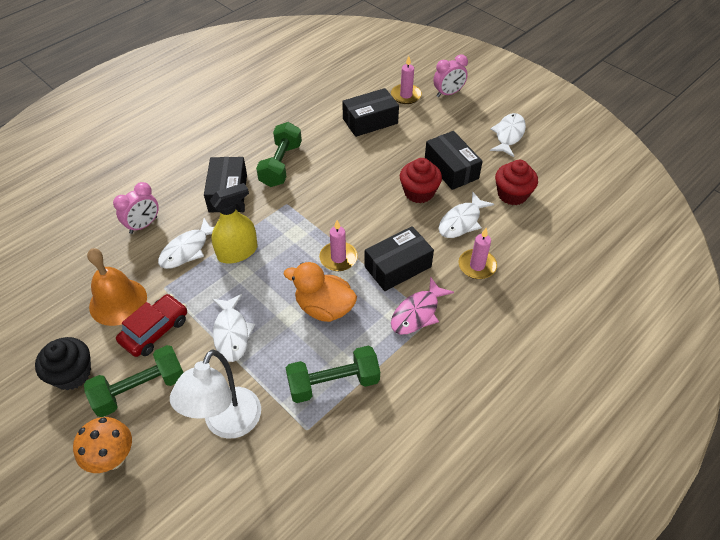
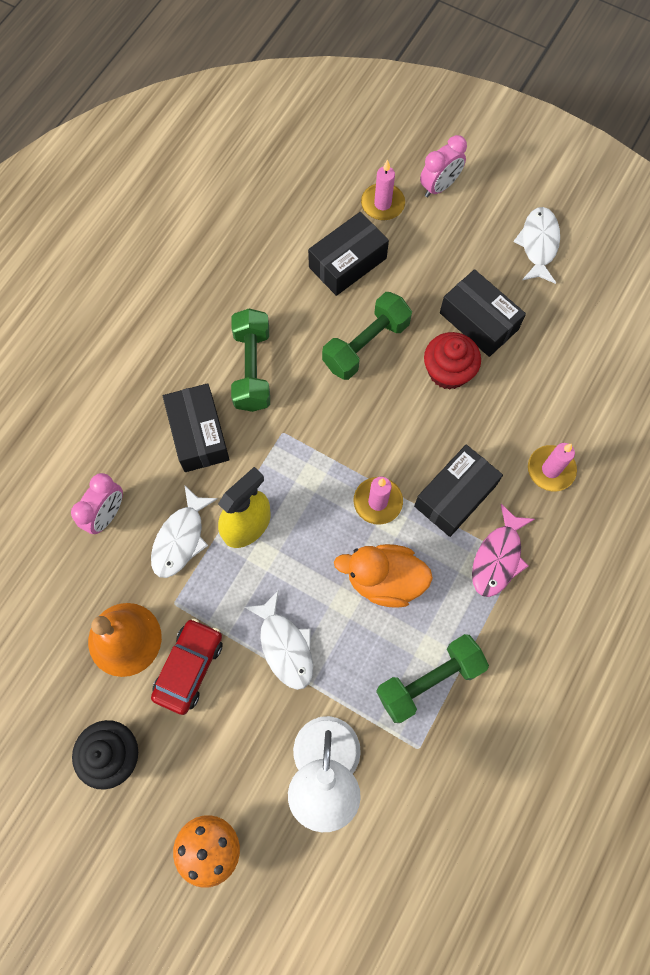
camera: 15 degrees left, 20 degrees up
green dumbbell [84,345,184,417] -> green dumbbell moved to [322,292,412,380]
white fish [438,191,494,238] -> none
red cupcake [495,160,538,205] -> none

